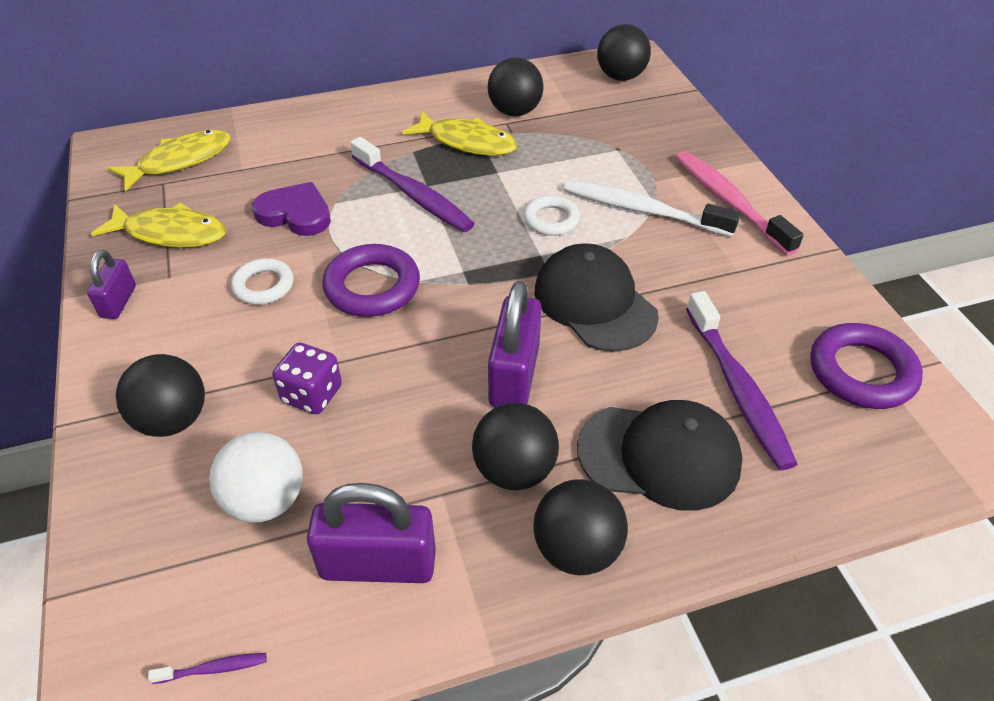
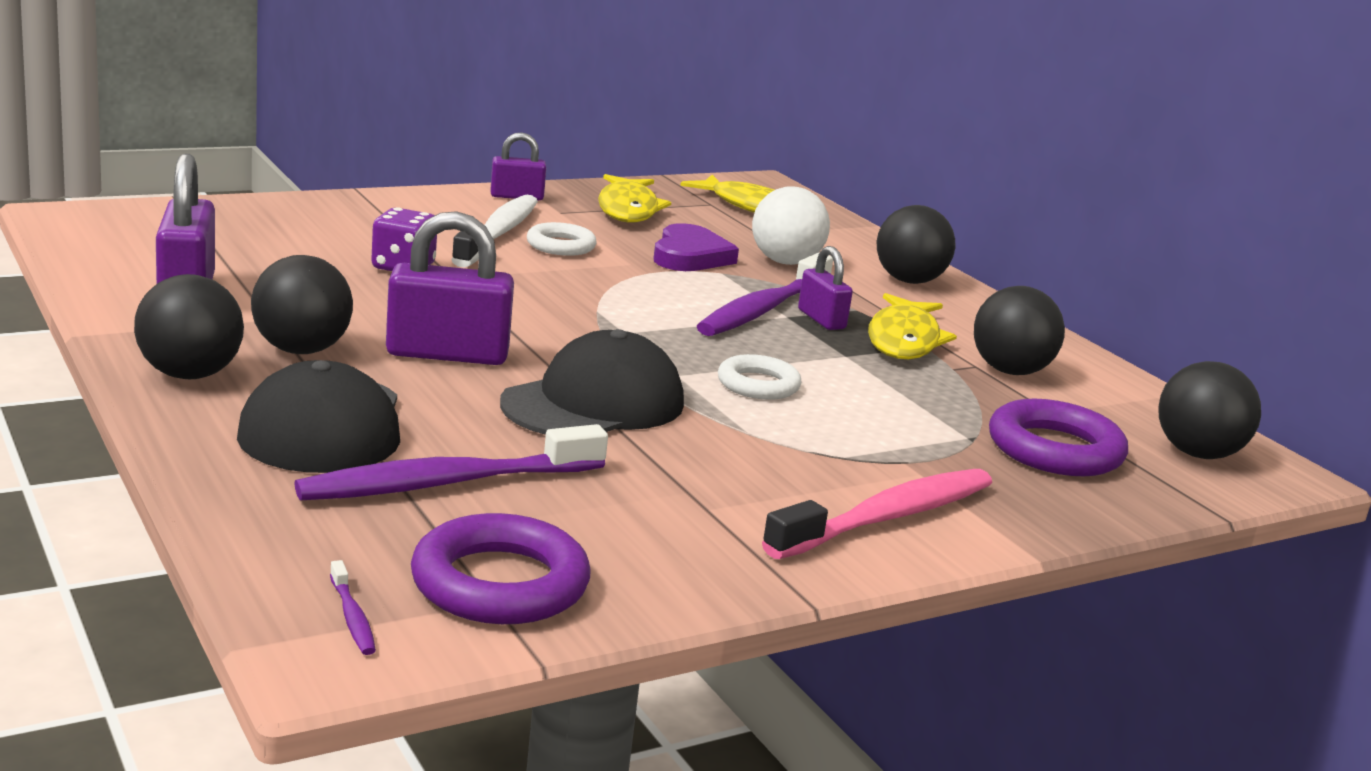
camera: 75 degrees right, 25 degrees down
black ball [115,354,205,437] -> black ball moved to [877,205,955,284]
purple toothbrush [148,653,267,684] -> purple toothbrush moved to [330,560,376,655]
white ball [209,432,303,523] -> white ball moved to [752,186,830,265]
purple ring [322,244,420,317] -> purple ring moved to [989,399,1128,476]
white toothbrush [564,180,740,237] -> white toothbrush moved to [451,195,538,267]
none -> purple padlock [798,246,853,330]

